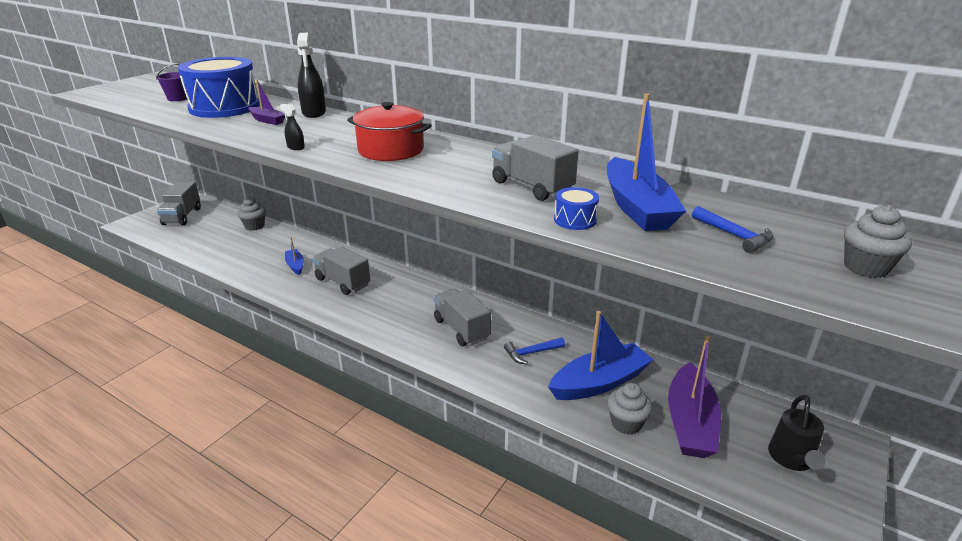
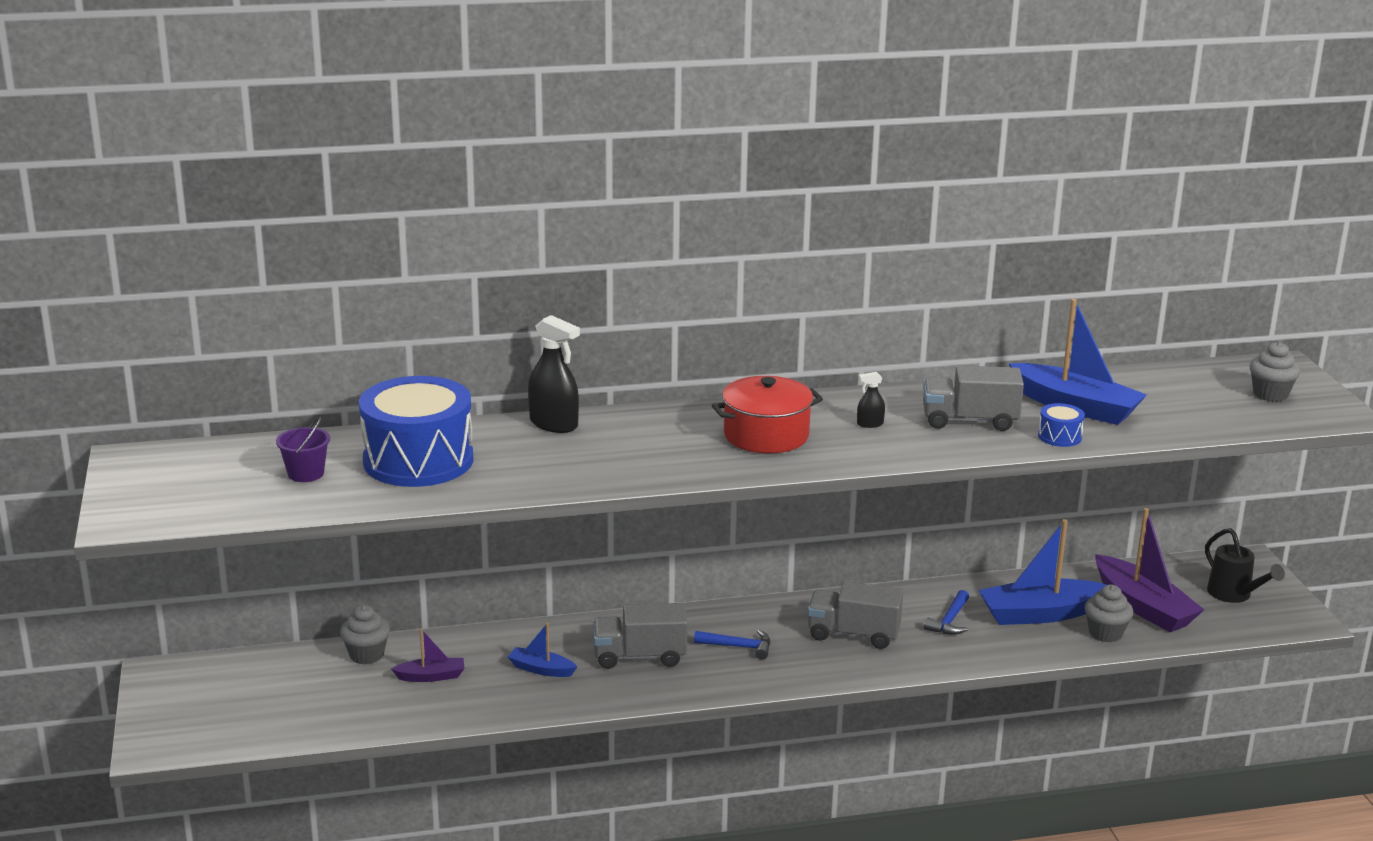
camera: 45 degrees left, 5 degrees down
grey truck [157,182,201,225] -> none
purple boat [248,80,285,125] -> purple boat moved to [391,629,465,682]
black spray bottle [280,104,305,150] -> black spray bottle moved to [857,372,885,428]
blue boat [548,311,654,400] -> blue boat turned 120 degrees counterclockwise [978,519,1106,625]
blue hammer [692,206,773,253] -> blue hammer moved to [694,630,770,660]

